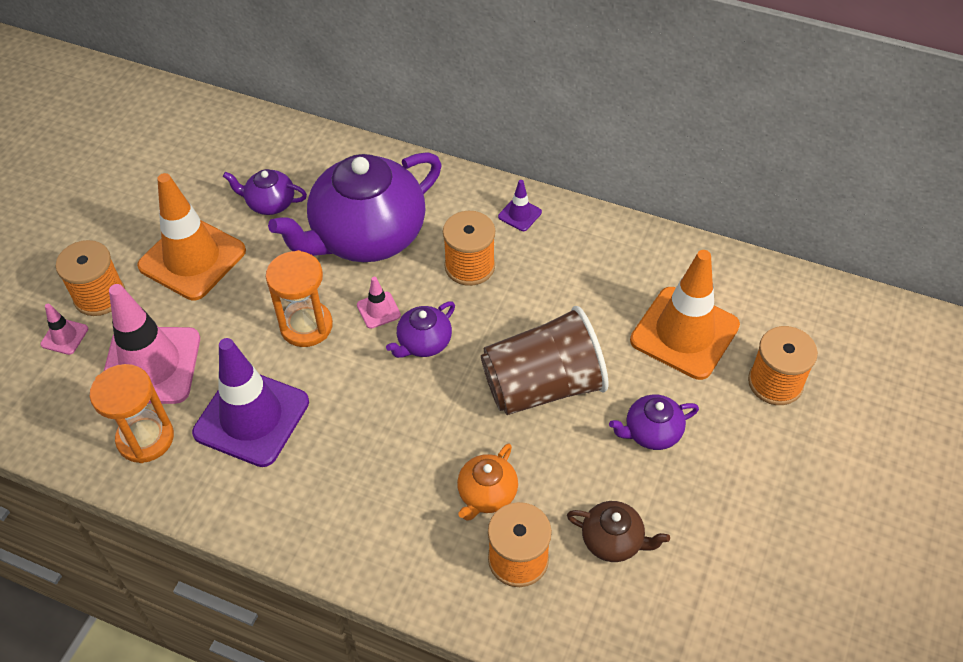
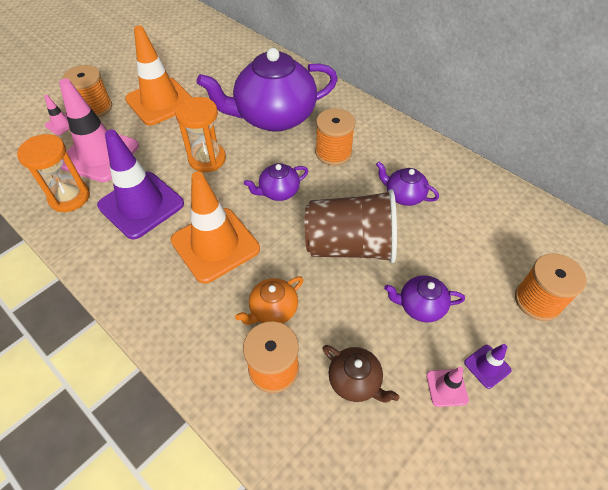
camera: 20 degrees right, 0 degrees up
purple teapot [223,169,307,215] -> purple teapot moved to [376,161,439,206]
pink traffic cone [357,277,401,329] -> pink traffic cone moved to [426,367,469,407]
purple traffic cone [498,180,542,231] -> purple traffic cone moved to [464,344,512,389]
orange traffic cone [630,250,740,380] -> orange traffic cone moved to [171,172,260,284]

